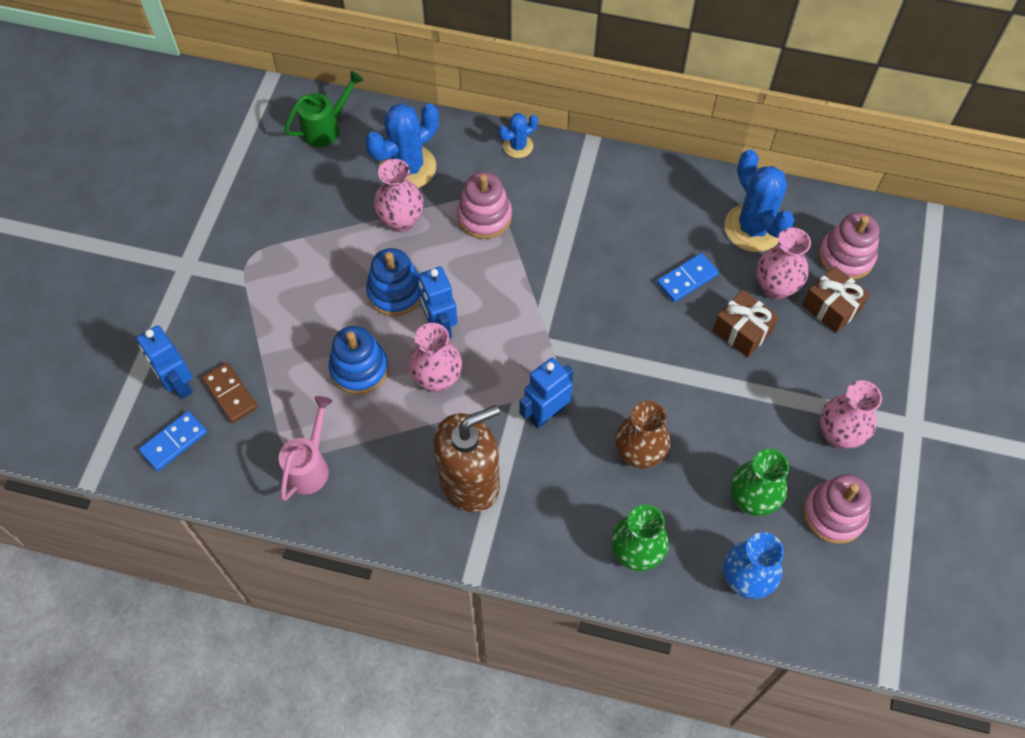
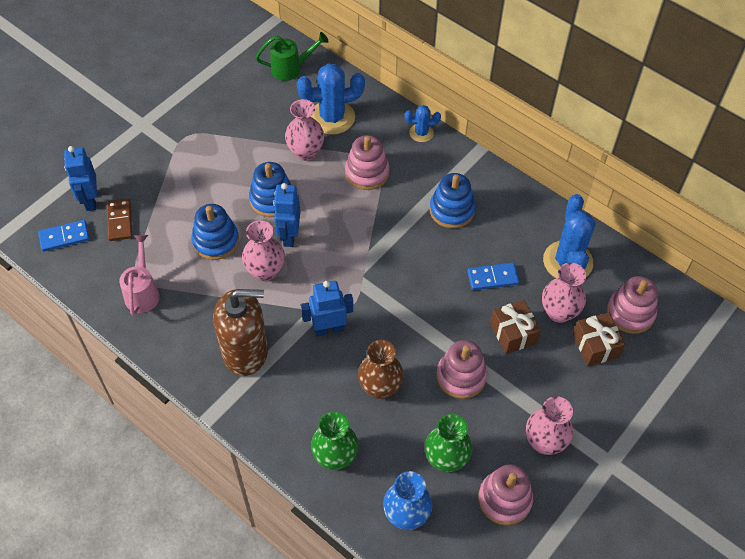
camera: 25 degrees right, 5 degrees down
pink watering can [279,396,333,501] -> pink watering can turned 45 degrees counterclockwise [119,235,160,316]
none -> blue stacking toy [429,173,475,228]
none -> pink stacking toy [436,340,487,399]

